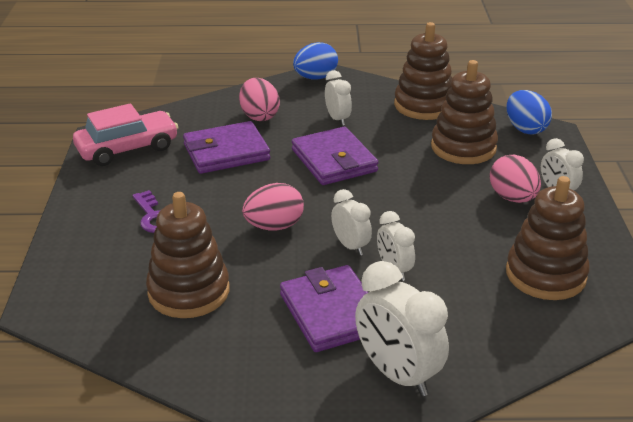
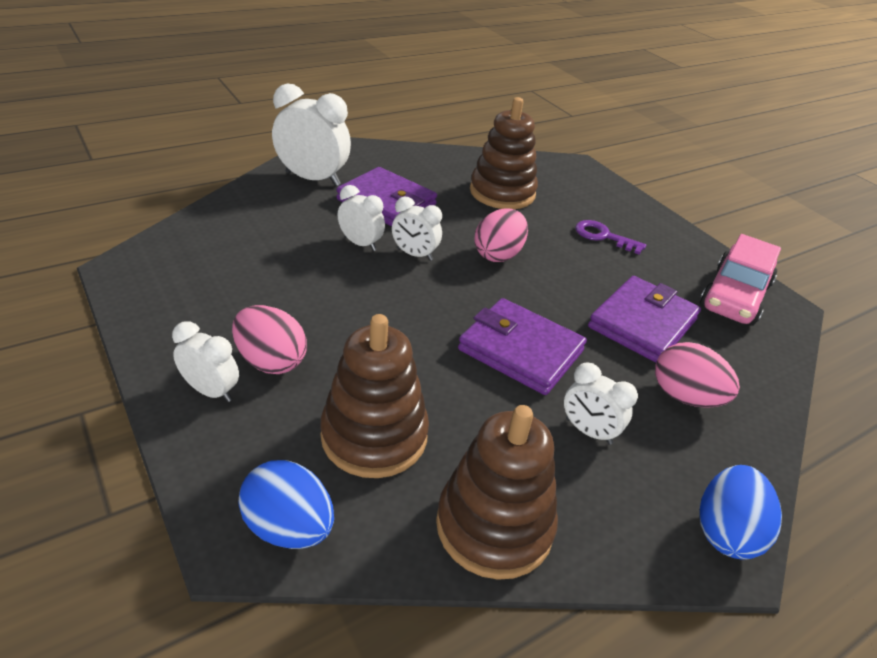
camera: 145 degrees right, 5 degrees up
brown stacking toy [506,176,590,300] -> none

